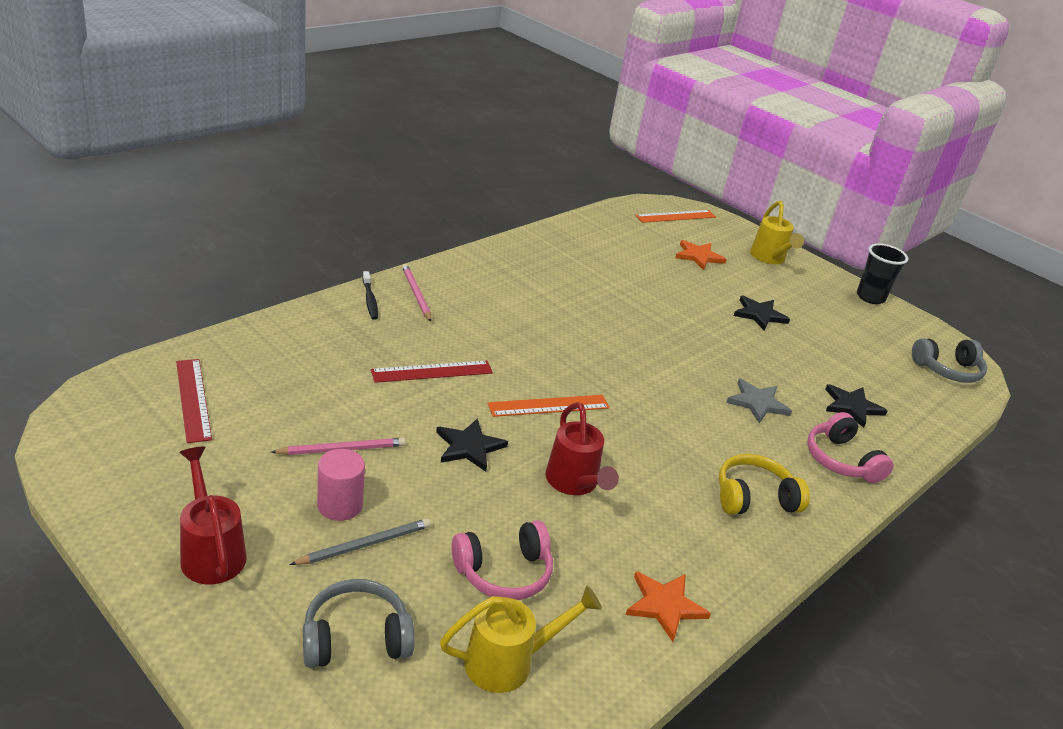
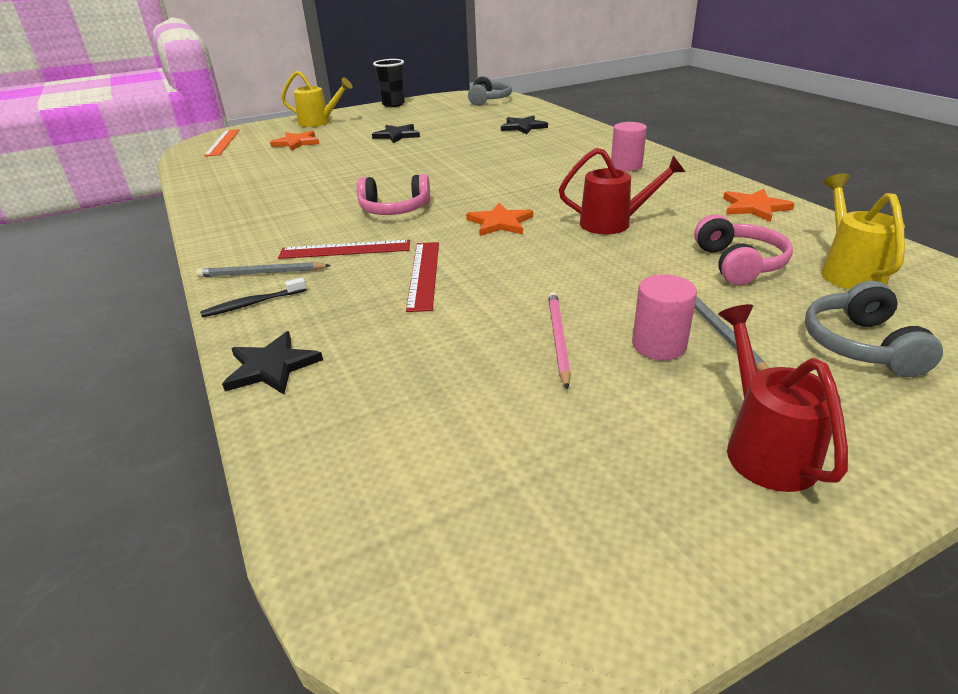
camera: 65 degrees left, 0 degrees up
red ruler [176,359,212,443] -> red ruler moved to [278,240,410,259]
red watering can [179,447,247,584] -> red watering can turned 90 degrees clockwise [718,304,848,492]
black toothbrush [363,271,378,320] -> black toothbrush turned 150 degrees clockwise [200,277,307,317]
pink pencil [402,264,431,322] -> grey pencil [196,262,331,277]
black star [436,418,508,472] -> black star moved to [222,331,323,394]
orange ruler [488,395,610,417] -> orange star [466,203,533,236]
yellow headphones [719,454,810,515] -> pink cylinder [611,122,647,171]
grey star [726,379,792,423] -> none
pink headphones [807,412,894,483] -> pink headphones moved to [357,174,430,215]

